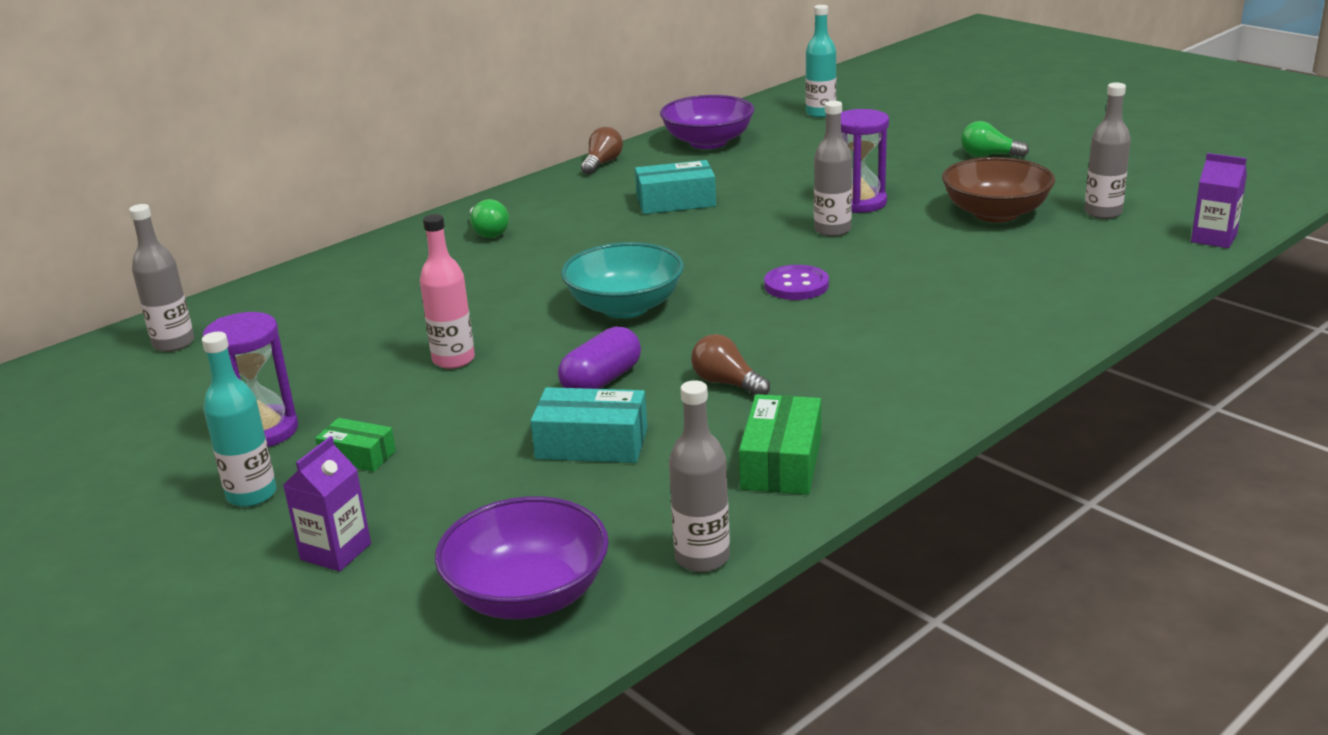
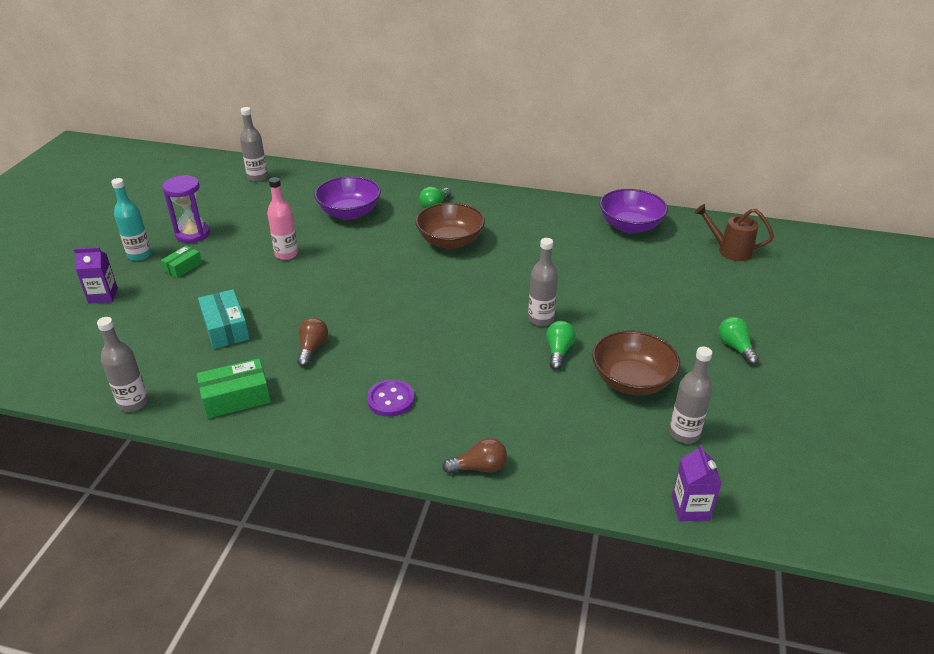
camera: 55 degrees right, 10 degrees up
green box [315,418,396,472] -> green box turned 45 degrees clockwise [161,246,202,278]
purple bowl [435,496,609,619] -> purple bowl moved to [314,176,381,220]
purple capsule [558,326,641,389] -> none
turquoise bowl [561,242,684,318] -> none
brown light bulb [581,127,623,175] -> brown light bulb moved to [442,438,507,474]
turquoise box [635,160,716,214] -> none
purple button [764,265,829,300] -> purple button moved to [367,379,415,417]
turquoise bottle [806,5,836,118] -> brown watering can [694,204,774,261]
purple hourglass [841,109,889,213] -> none
none -> brown bowl [415,203,485,249]
none -> green light bulb [546,321,576,370]

